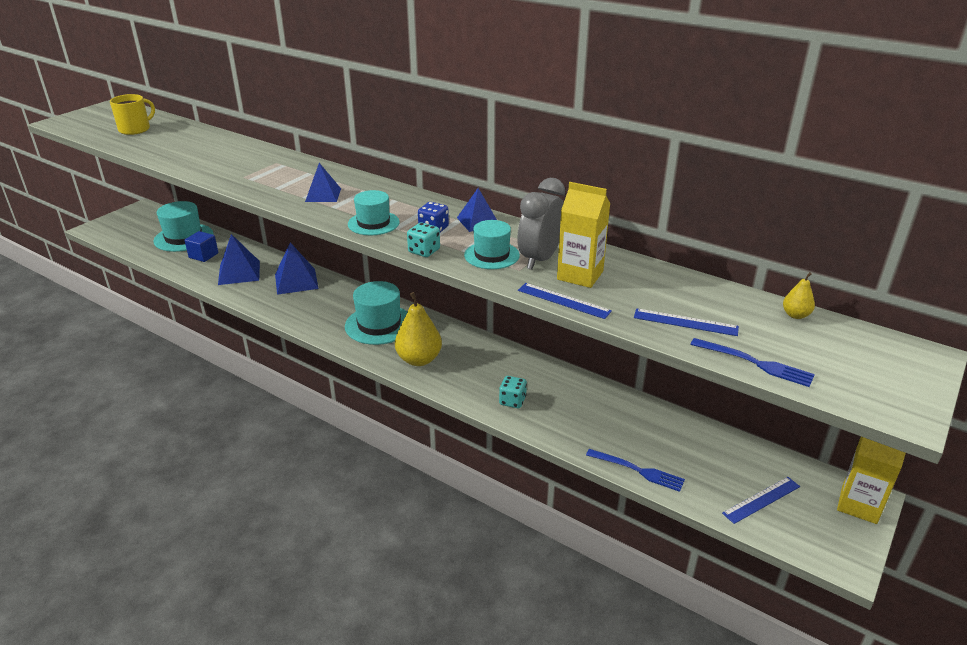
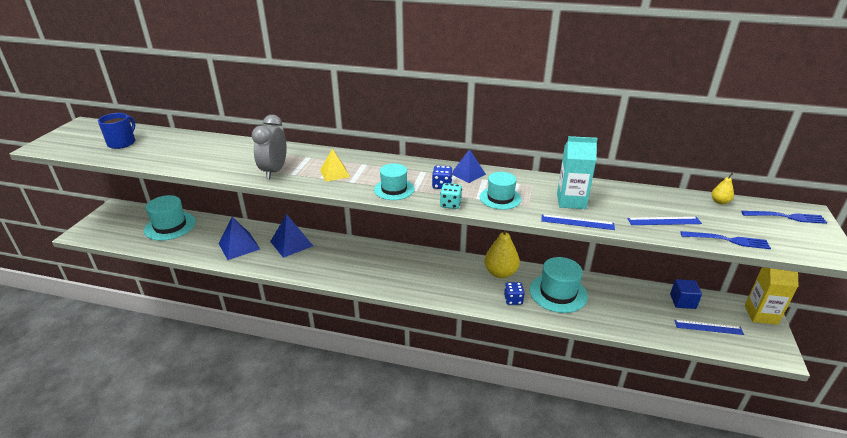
camera: 20 degrees left, 0 degrees up
yellow mug [110,94,155,135] -> blue mug [98,113,135,149]
blue cube [184,231,218,262] -> blue cube moved to [670,279,702,309]
blue pyramid [305,163,341,202] -> yellow pyramid [320,149,350,182]
turquoise hat [345,281,407,345] -> turquoise hat moved to [530,257,588,313]
yellow pear [395,292,442,366] -> yellow pear moved to [484,230,520,278]
turquoise dice [499,376,527,408] -> blue dice [504,282,525,305]
grey clock [517,178,565,270] -> grey clock moved to [252,115,287,179]
yellow carton [557,182,611,288] -> turquoise carton [557,136,598,209]
blue fork [586,449,685,492] -> blue fork moved to [741,211,827,224]
blue ruler [722,477,800,524] -> blue ruler turned 60 degrees clockwise [674,320,744,335]

